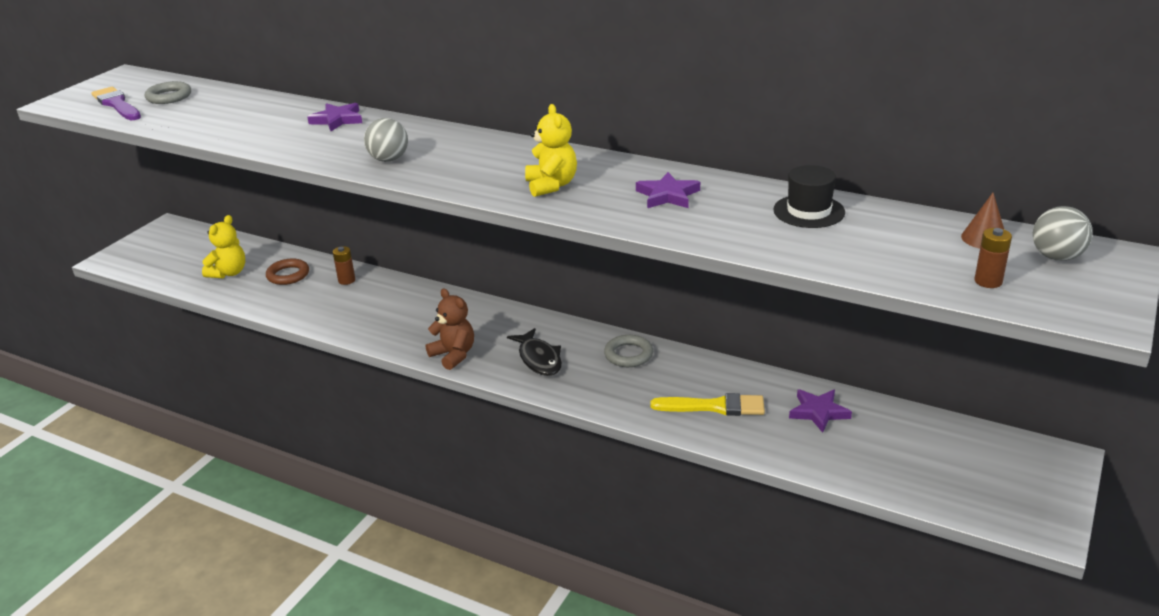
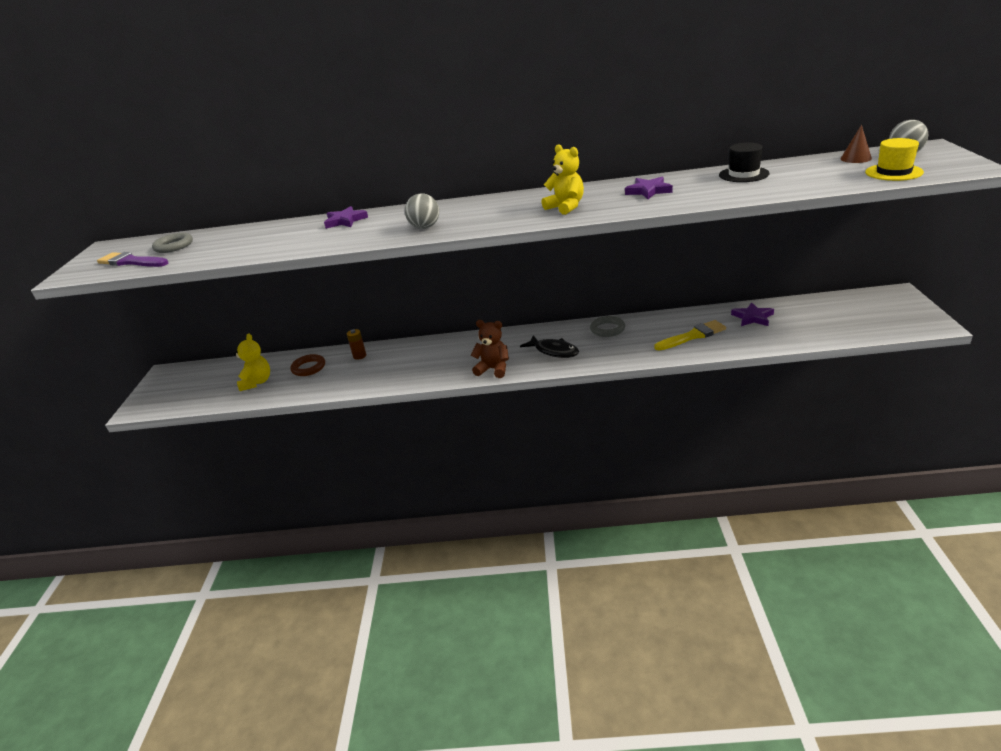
camera: 25 degrees left, 0 degrees up
brown battery [975,228,1012,288] -> yellow hat [865,138,924,181]

